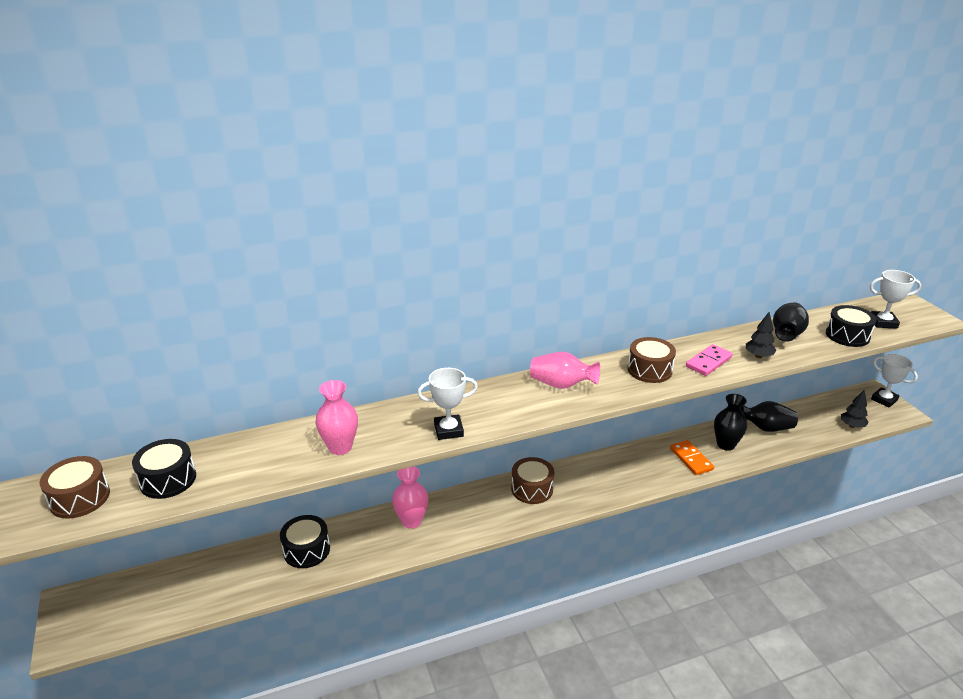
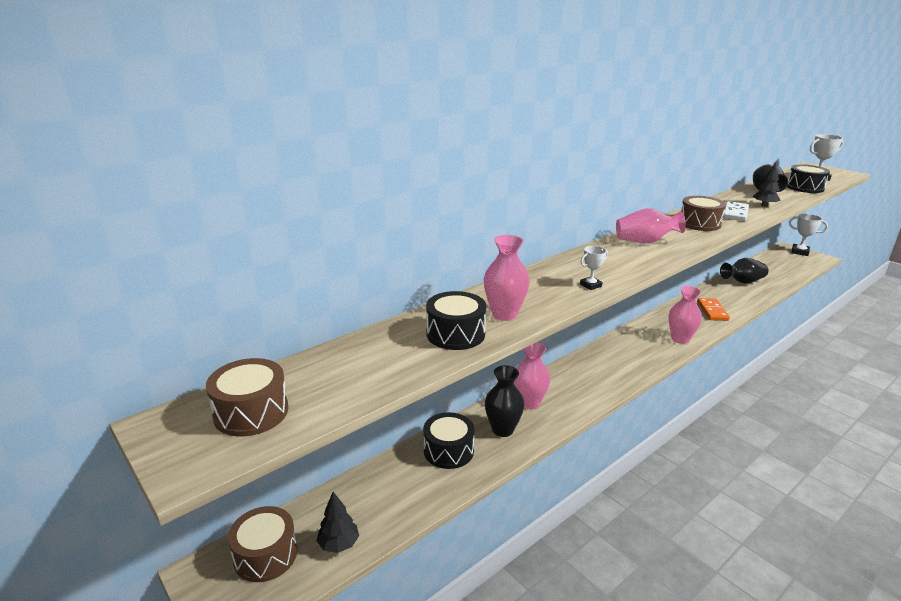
camera: 20 degrees left, 5 degrees down
black drum [132,439,196,499] -> black drum moved to [426,291,486,350]
white trophy [417,368,478,440] -> white trophy [580,246,608,290], size x0.59
brown drum [511,457,554,504] -> brown drum moved to [228,506,297,582]
orange domino [670,440,714,475] -> orange domino turned 45 degrees clockwise [697,298,730,321]
pink domino [686,344,733,376] -> white domino [723,201,749,221]
black vase [714,394,747,450] -> black vase moved to [485,365,524,437]
black tree [841,390,869,428] -> black tree moved to [316,492,359,553]
none -> pink vase [668,286,702,344]

